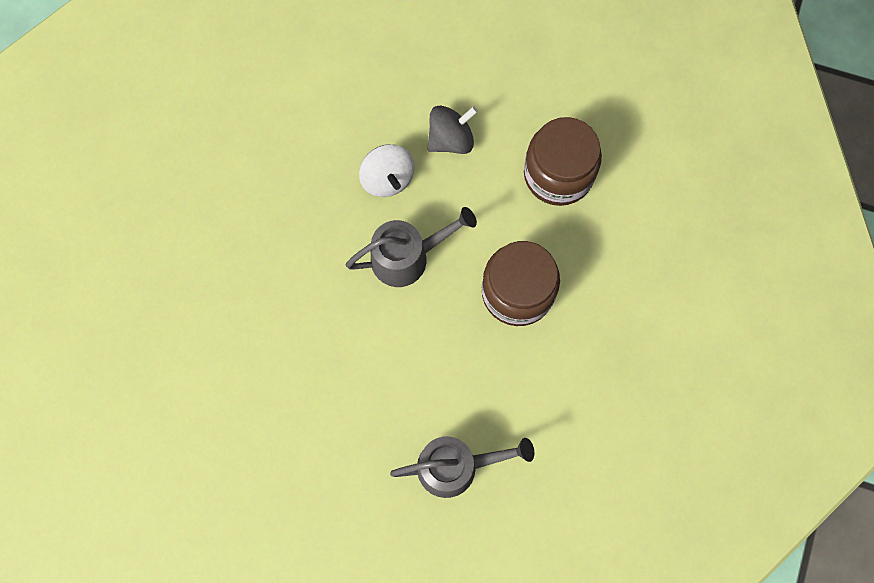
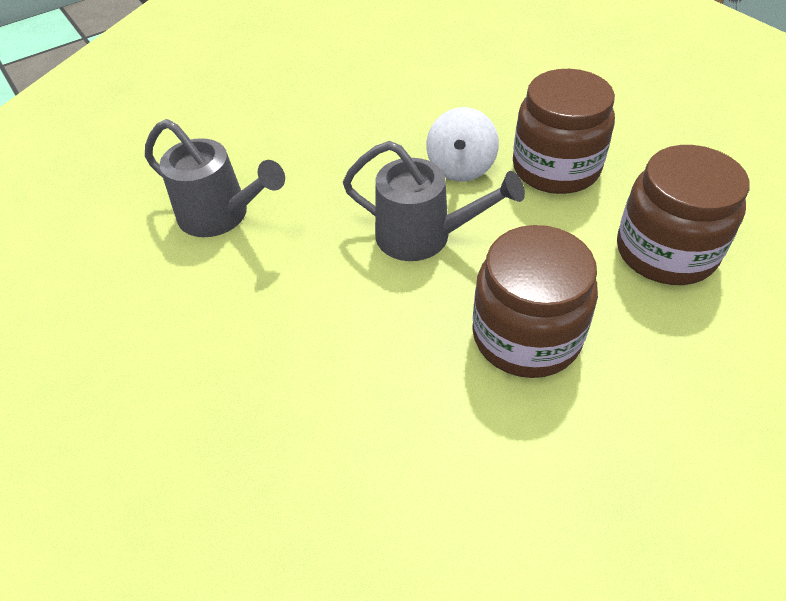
camera: 40 degrees right, 25 degrees down
grey watering can [390,436,534,498] -> grey watering can moved to [145,119,285,237]
grey spinning top [427,106,478,154] -> brown jar [513,69,615,194]

